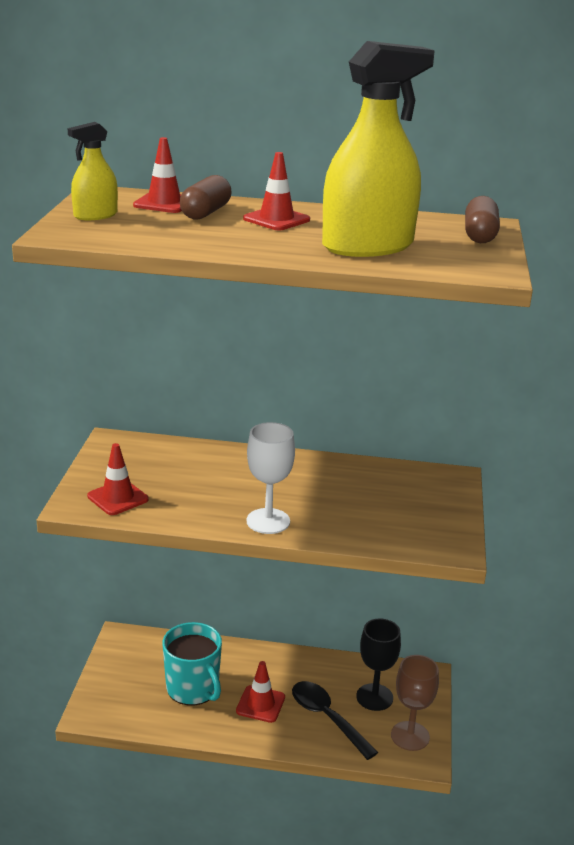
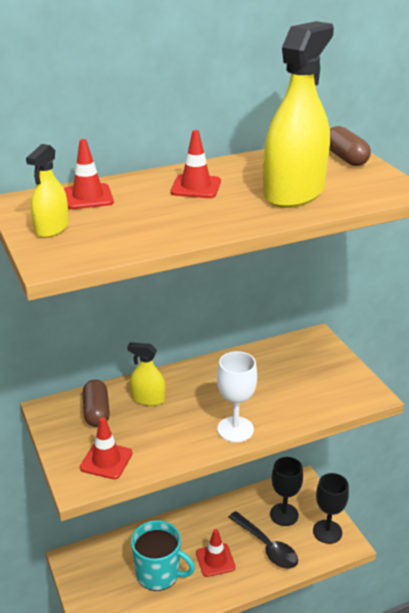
camera: 30 degrees left, 5 degrees up
brown capsule [180,175,232,219] -> brown capsule moved to [82,379,110,427]
black spoon [292,681,378,760] -> black spoon turned 150 degrees counterclockwise [229,511,298,569]
brown goblet [391,655,439,751] -> black goblet [313,473,349,544]
none -> yellow spray bottle [127,342,165,406]

